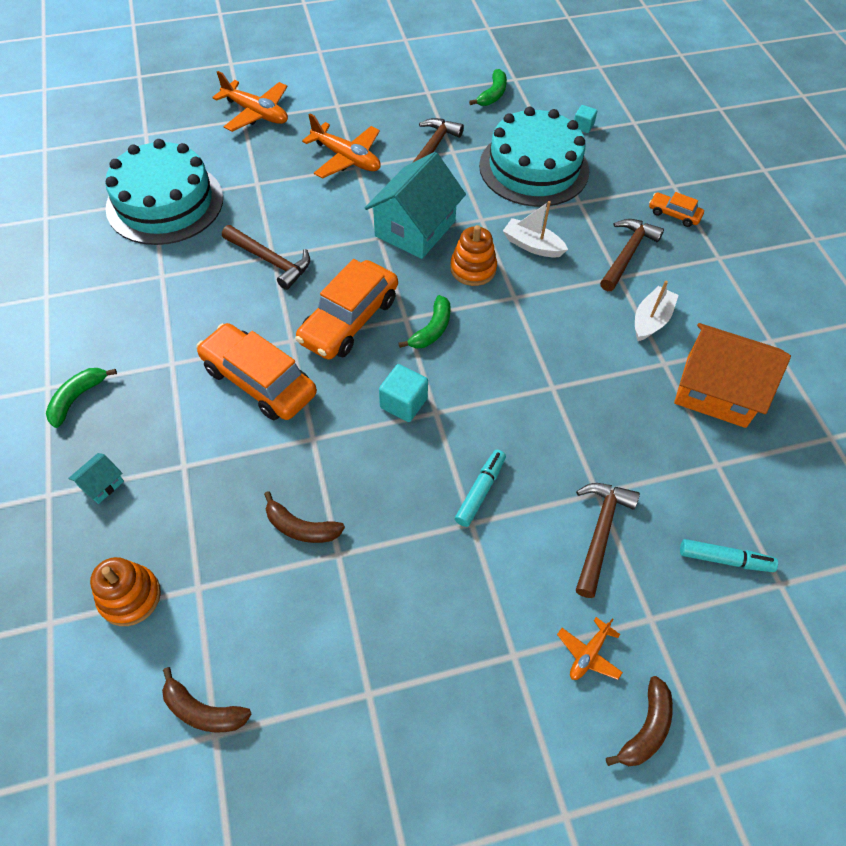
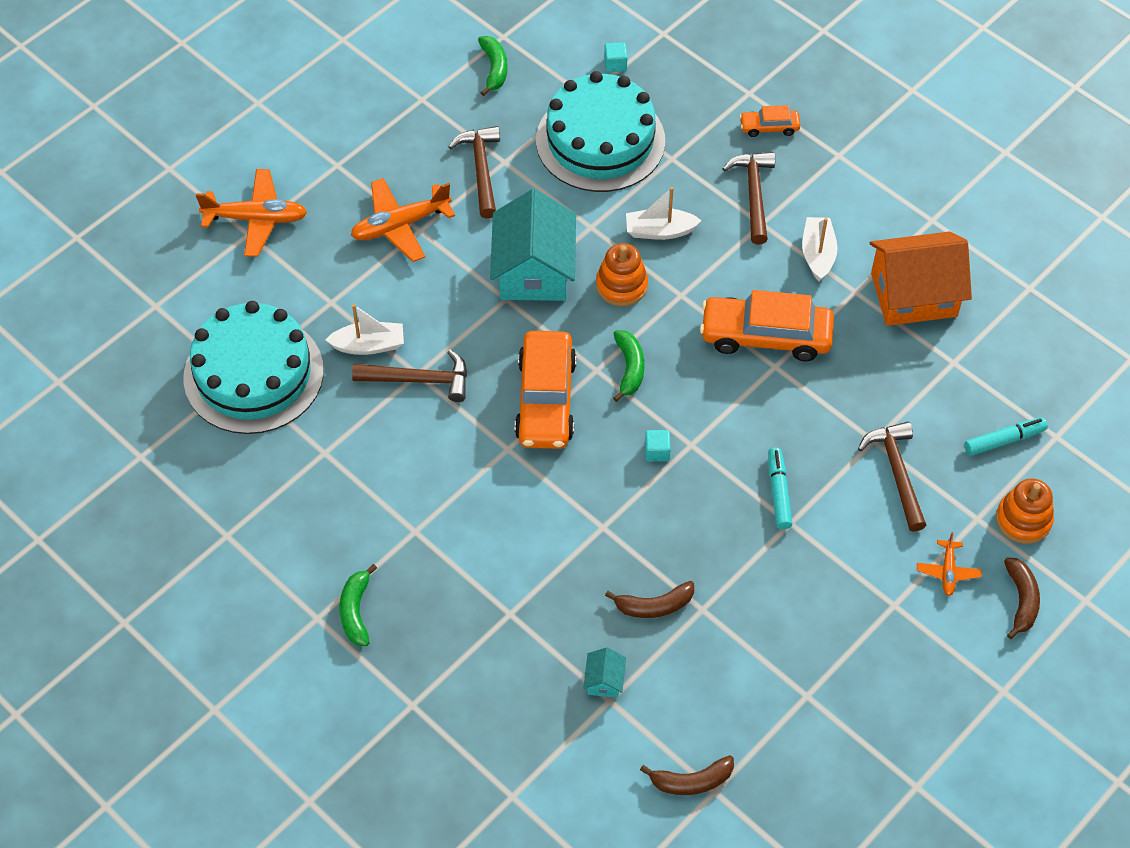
camera: 30 degrees left, 0 degrees up
turquoise house [68,453,124,504] -> turquoise house moved to [583,647,626,698]
orange stacking toy [90,557,161,626] -> orange stacking toy moved to [996,478,1054,544]
orange car [196,323,317,420] -> orange car moved to [700,290,834,361]
orange plane [302,114,381,179] -> orange plane turned 150 degrees clockwise [351,178,455,262]
turquoise cube [379,364,428,422] -> turquoise cube [645,430,671,462], size x0.63
none -> white boat [325,304,404,355]

